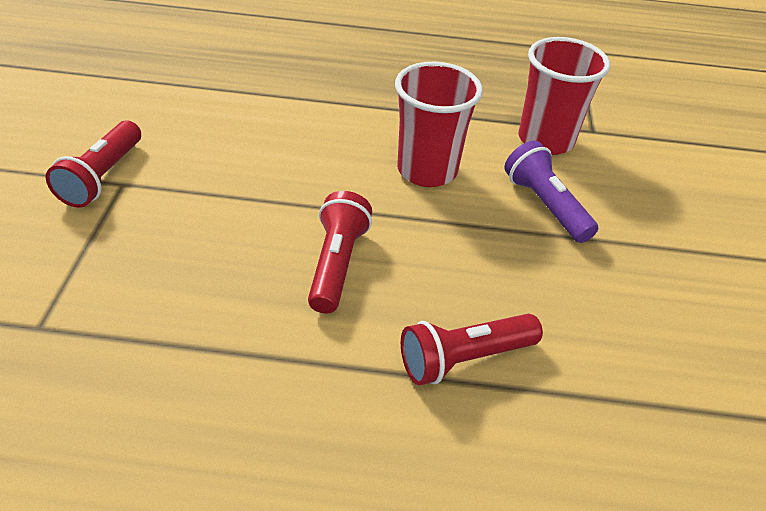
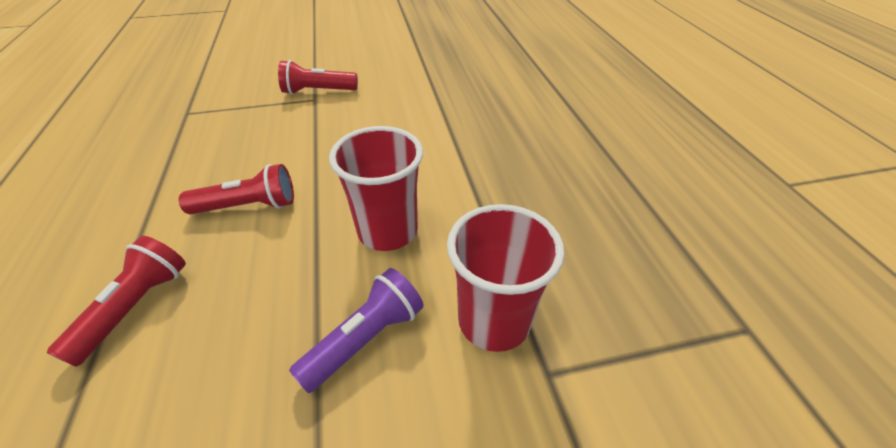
camera: 75 degrees right, 0 degrees up
red flashlight [401,314,543,385] -> red flashlight turned 60 degrees clockwise [47,236,186,367]

